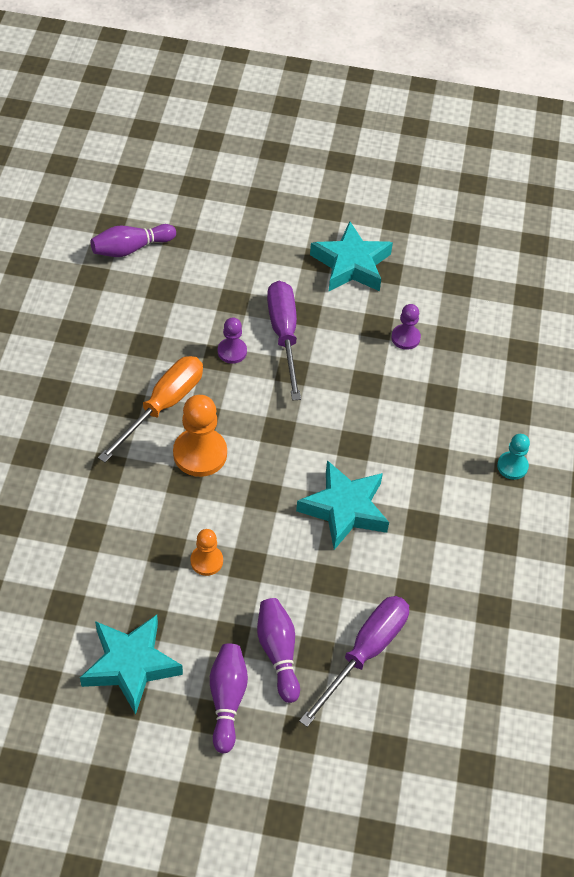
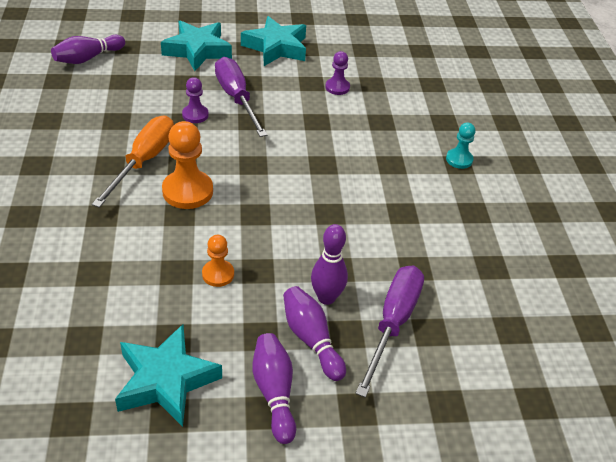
camera: 15 degrees left, 10 degrees down
turquoise star [296,460,389,550] -> turquoise star moved to [161,20,232,71]
none -> purple bowling pin [311,224,348,305]

